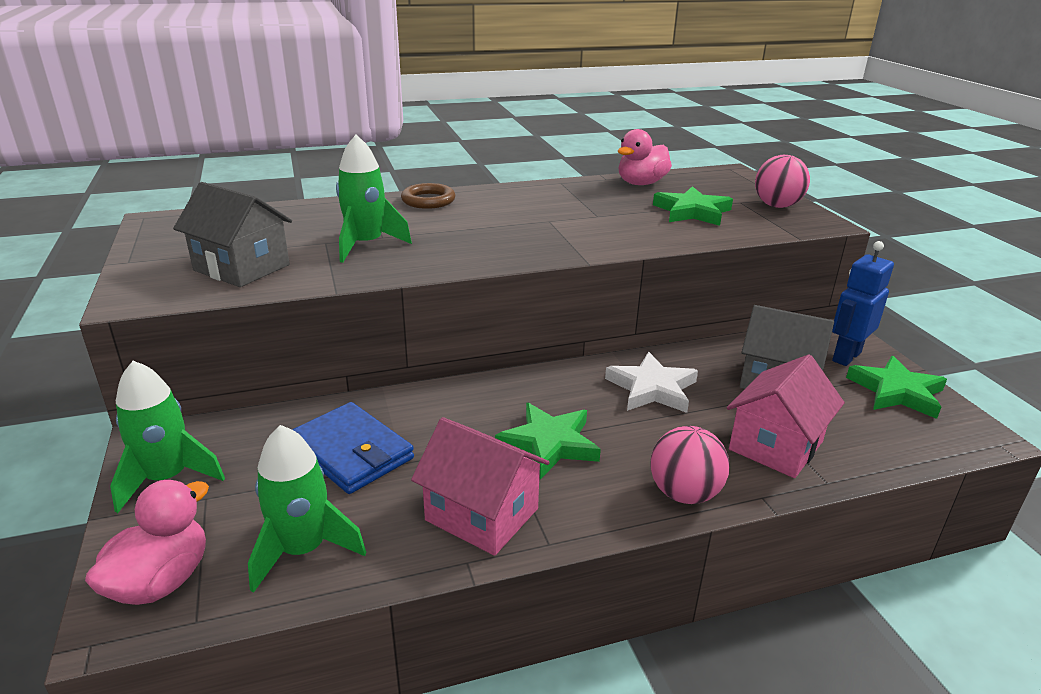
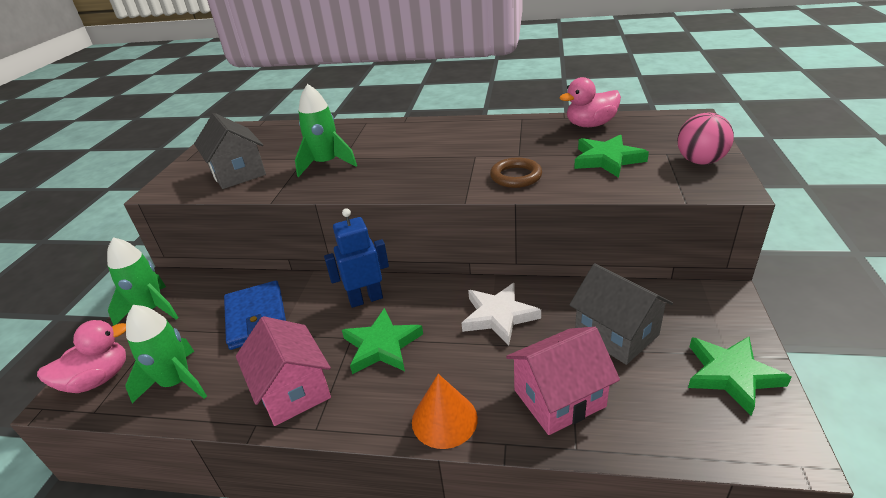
camera: 30 degrees right, 5 degrees up
brown ring [401,183,455,209] -> brown ring moved to [490,157,542,188]
pink ball [650,426,730,504] -> orange cone [412,374,478,449]
blue robot [832,241,894,366] -> blue robot moved to [324,208,389,308]

